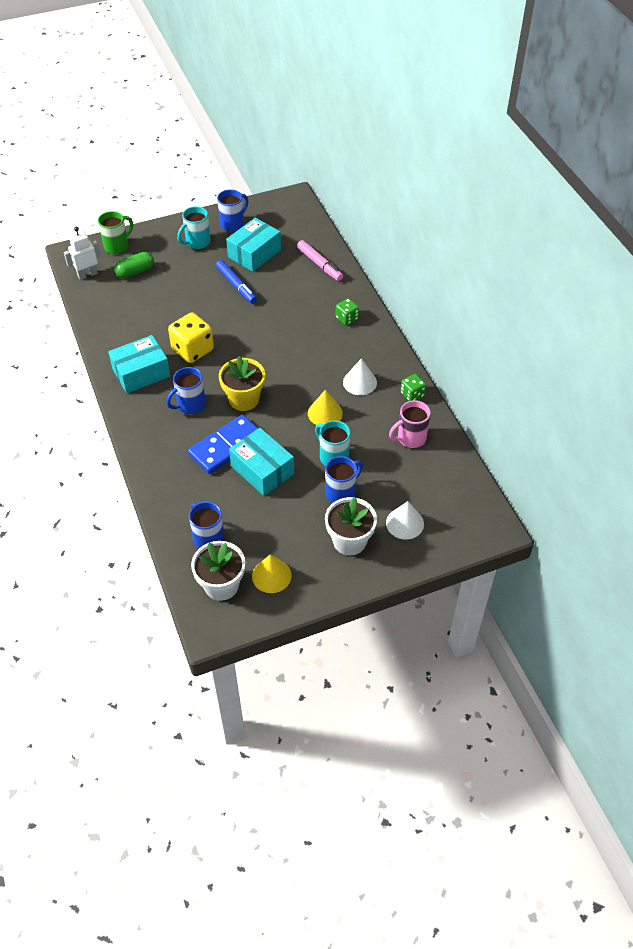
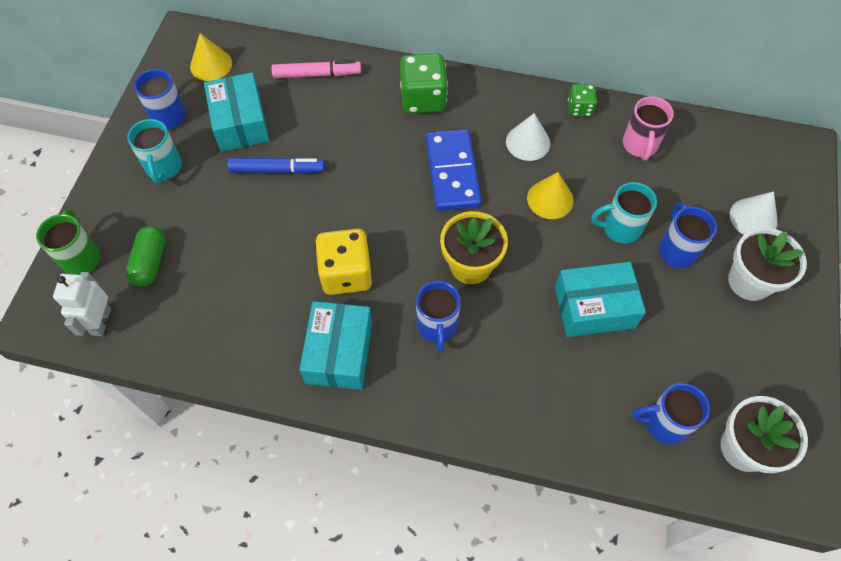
camera: 55 degrees left, 10 degrees up
blue domino [188,415,258,474] -> blue domino moved to [426,129,482,211]
yellow cone [252,554,292,593] -> yellow cone moved to [190,33,232,81]
green dice [336,298,359,325] -> green dice [400,53,448,114], size x1.80

